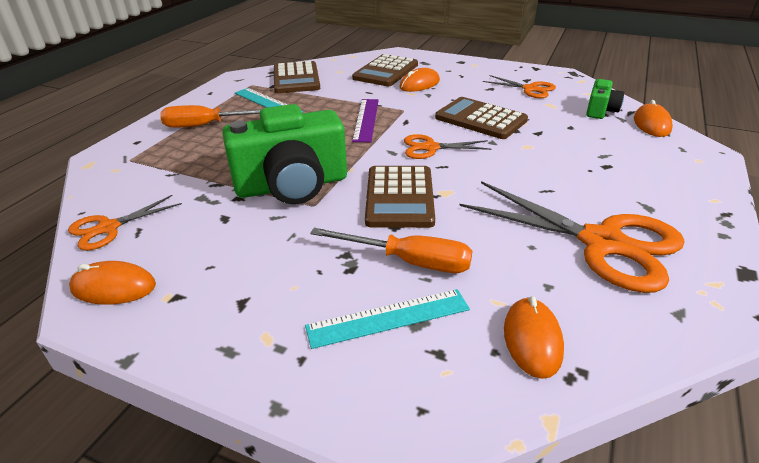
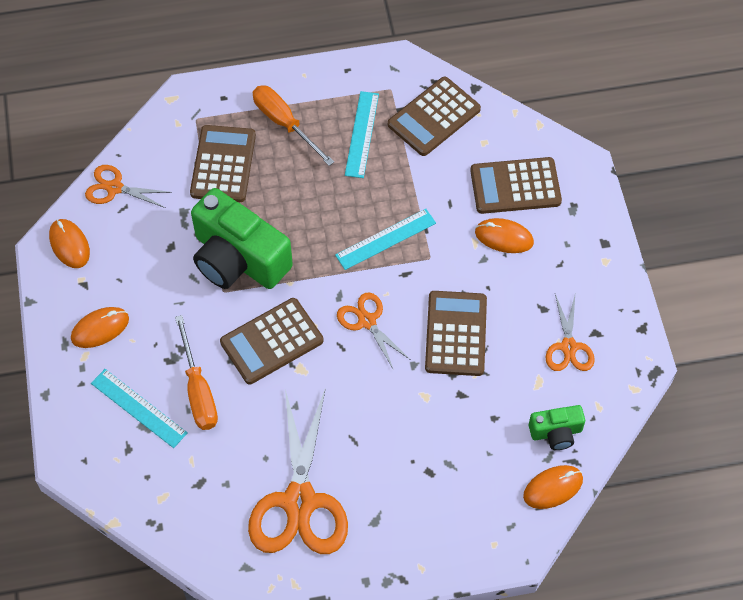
camera: 55 degrees right, 25 degrees up
purple ruler [352,99,379,142] -> turquoise ruler [335,209,436,270]
orange mouse [504,296,564,379] -> orange mouse moved to [71,307,129,348]
none -> brown calculator [190,125,256,202]

